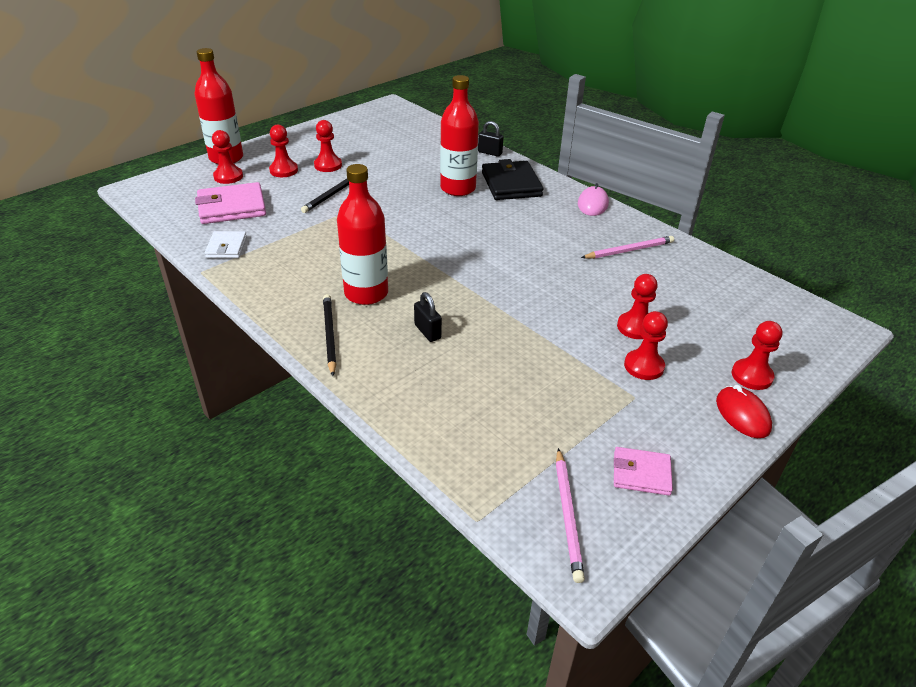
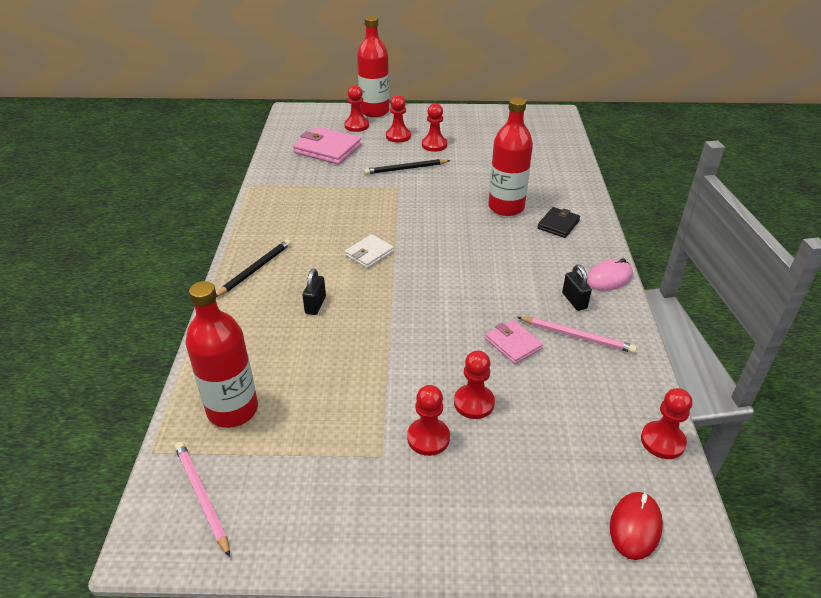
camera: 45 degrees right, 0 degrees up
white wallet [205,231,247,258] -> white wallet moved to [345,234,394,268]
red bottle [337,164,388,305] -> red bottle moved to [185,281,258,428]
black padlock [478,121,504,157] -> black padlock moved to [562,265,592,311]
black wallet [482,159,543,200] -> black wallet [537,207,580,238], size x0.59
pink pencil [556,448,585,583] -> pink pencil turned 105 degrees clockwise [175,442,230,557]
pink wallet [614,447,673,496] -> pink wallet moved to [485,320,543,364]
red mouse [716,385,772,438] -> red mouse moved to [610,492,663,560]
red pawn [732,321,782,390] -> red pawn moved to [641,388,692,459]

